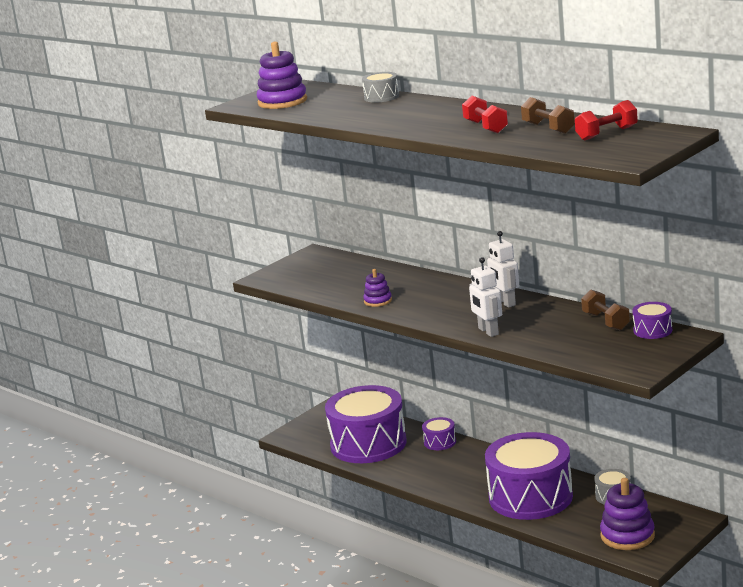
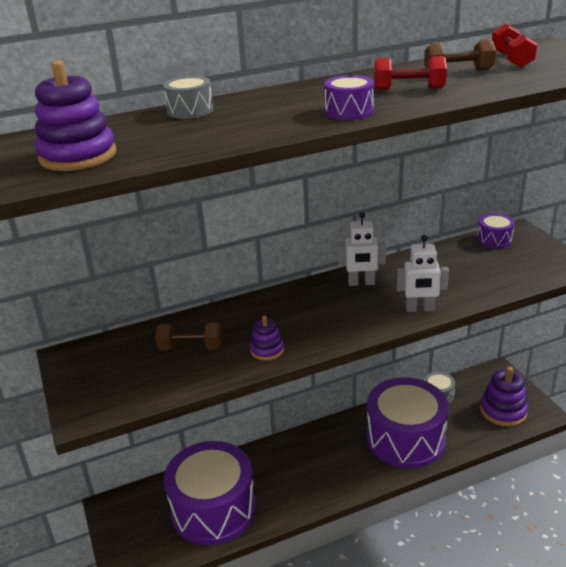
camera: 65 degrees left, 10 degrees up
purple drum [422,417,456,450] -> purple drum moved to [324,75,374,120]
brown dumbbell [581,290,630,330] -> brown dumbbell moved to [155,322,222,351]

